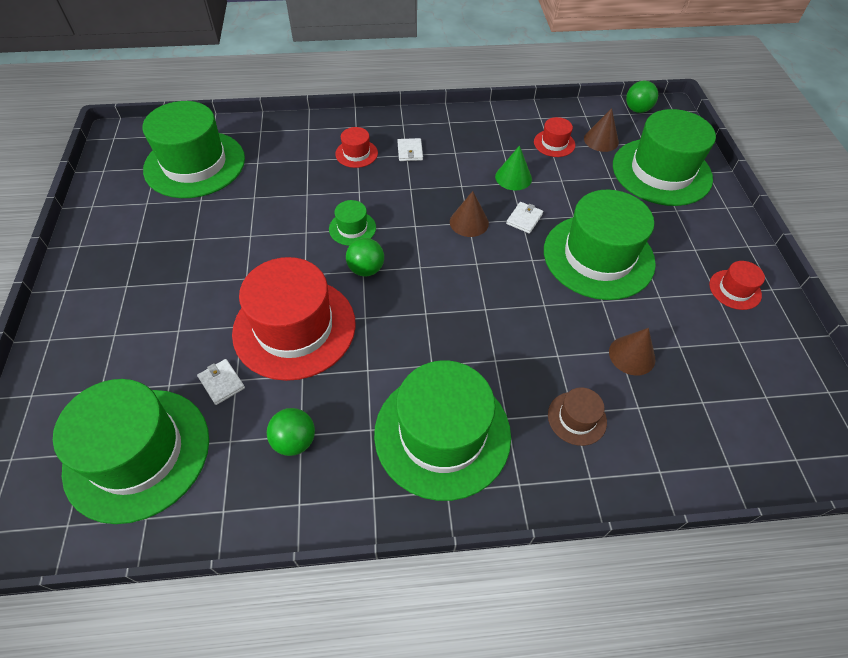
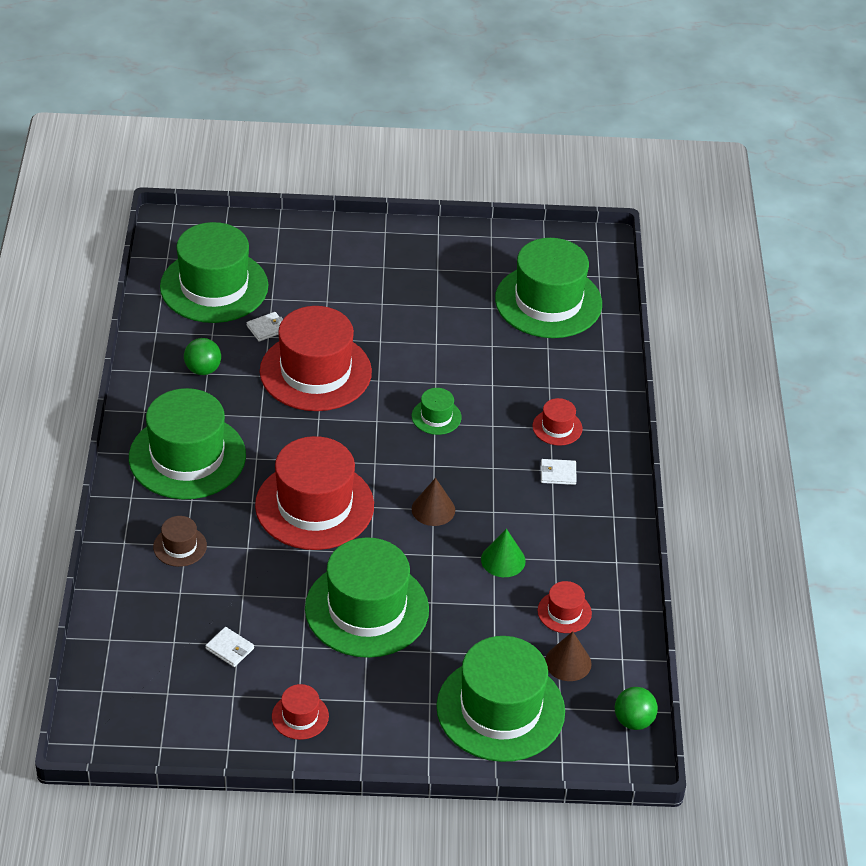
camera: 95 degrees right, 10 degrees down
green ball [346,238,384,277] -> none
white wallet [506,202,543,234] -> white wallet moved to [205,627,254,667]
brown cone [609,328,655,376] -> none
none -> red hat [255,436,374,550]

